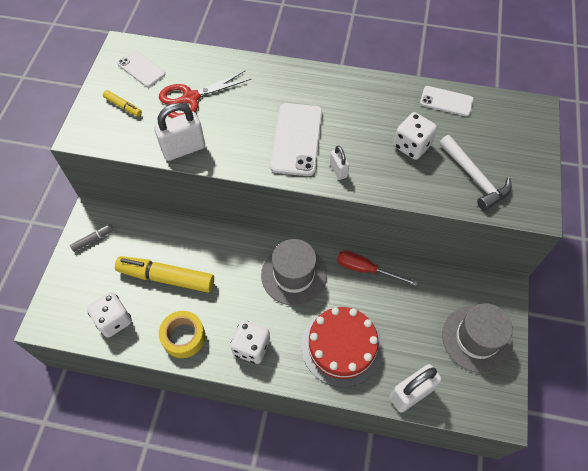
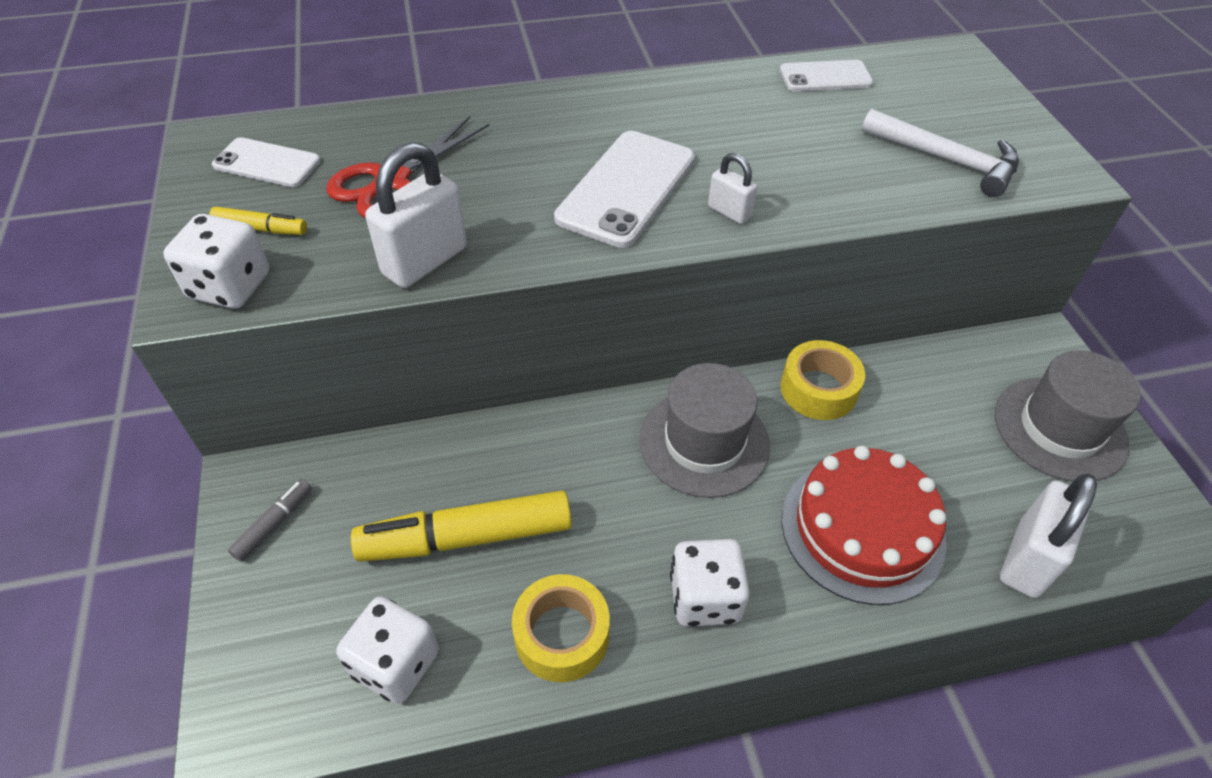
camera: 25 degrees left, 10 degrees down
white phone [270,103,322,176] -> white phone turned 45 degrees clockwise [554,131,695,248]
red screwdriver [337,251,418,286] -> yellow tape [780,340,865,420]
white dice [394,112,437,160] -> white dice moved to [163,214,269,309]

